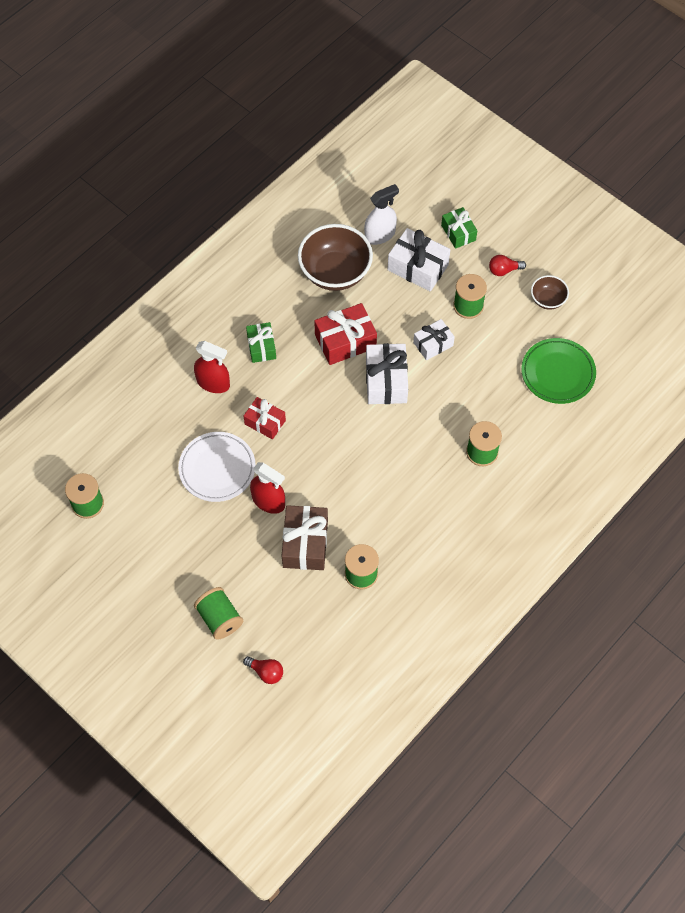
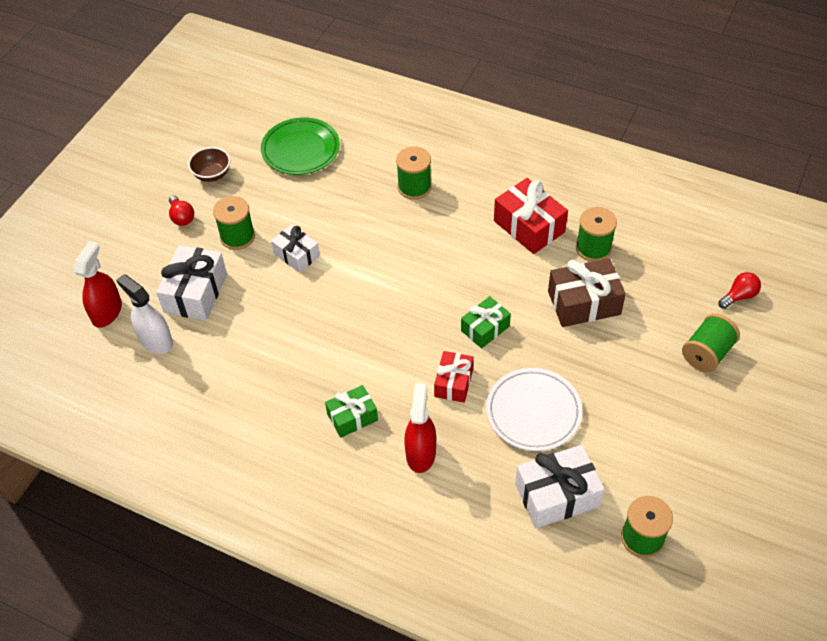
camera: 105 degrees left, 10 degrees down
red light bulb [243,656,283,684] -> red light bulb turned 45 degrees clockwise [718,272,761,309]
red spray bottle [250,462,285,514] -> red spray bottle moved to [74,241,122,328]
brown bowl [298,224,373,291] -> none
red gift [314,303,377,365] -> red gift moved to [494,178,568,254]
white gift [366,343,408,404] -> white gift moved to [515,445,604,528]
green gift [441,207,477,249] -> green gift moved to [461,296,511,348]

